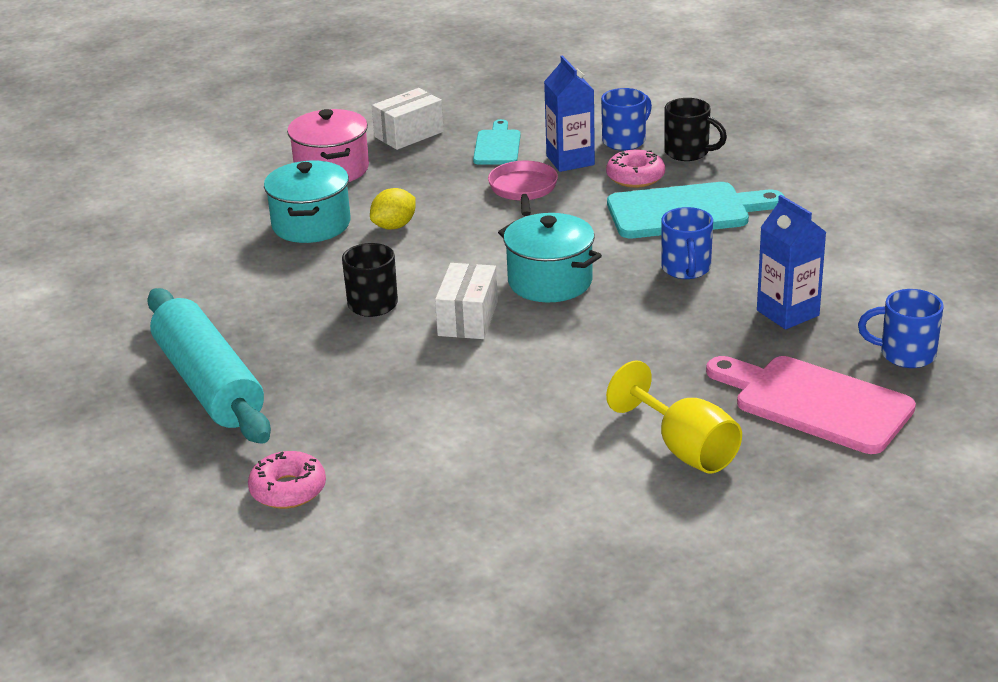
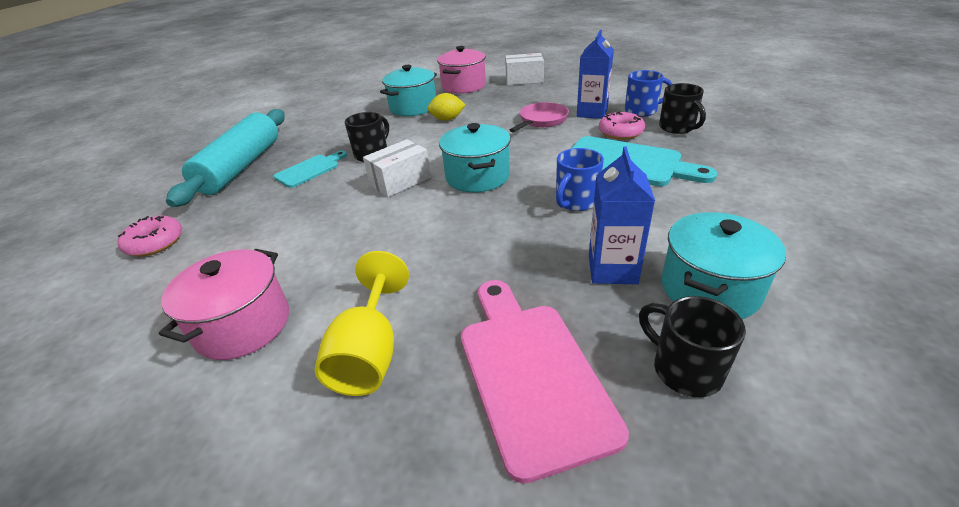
camera: 40 degrees right, 5 degrees up
turquoise cutting board [473,119,521,165] -> turquoise cutting board moved to [274,151,347,188]
blue mug [858,289,944,368] -> black mug [639,296,746,398]
none -> pink pot [159,249,289,360]
none -> turquoise pot [661,212,786,319]

